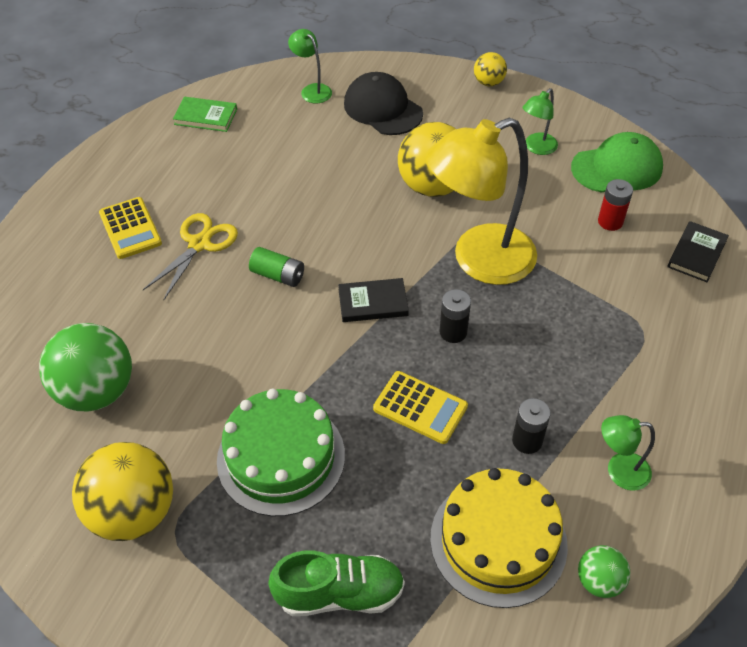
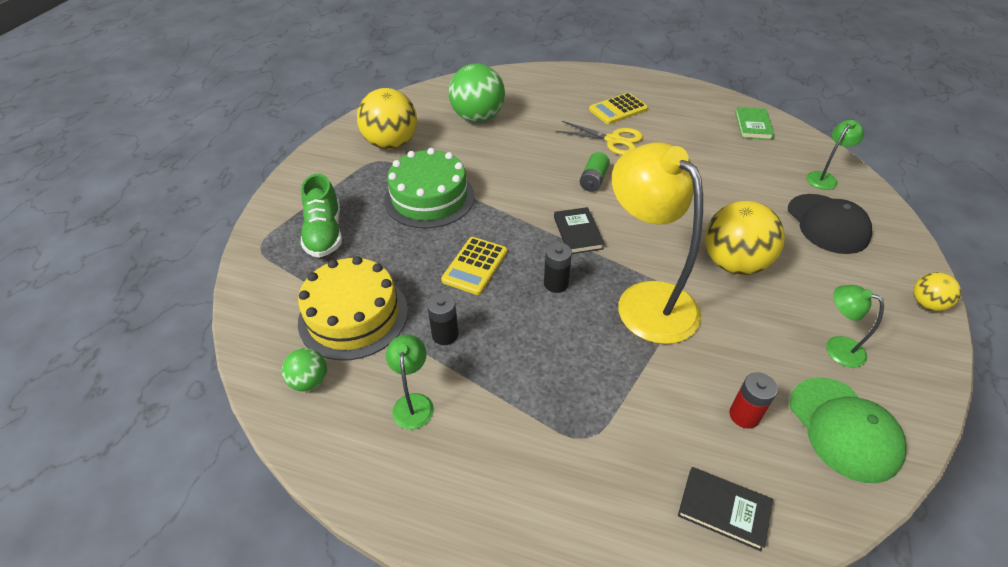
camera: 85 degrees right, 5 degrees down
black cap [344,72,423,135] -> black cap turned 120 degrees clockwise [788,194,872,254]

